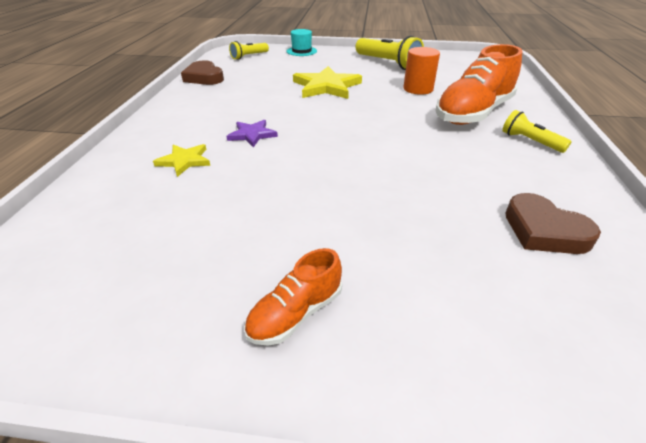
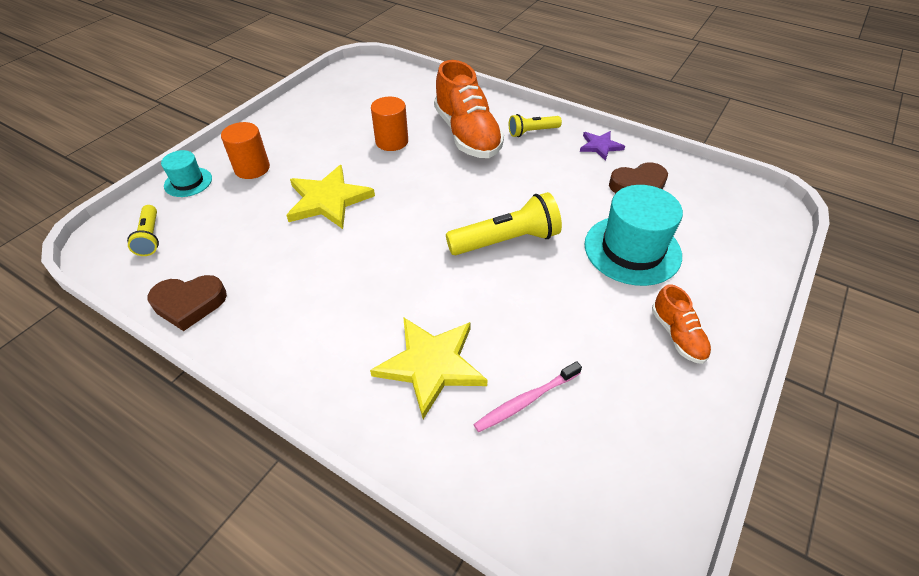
camera: 65 degrees left, 10 degrees up
yellow star [153,144,211,177] -> yellow star [370,317,488,419], size x1.79
purple star [226,120,278,147] -> purple star moved to [580,131,625,161]
yellow flashlight [356,36,424,70] -> yellow flashlight moved to [446,192,562,255]
none -> orange cylinder [221,122,270,179]
none -> pink toothbrush [473,361,582,432]
none -> turquoise hat [584,185,683,286]

